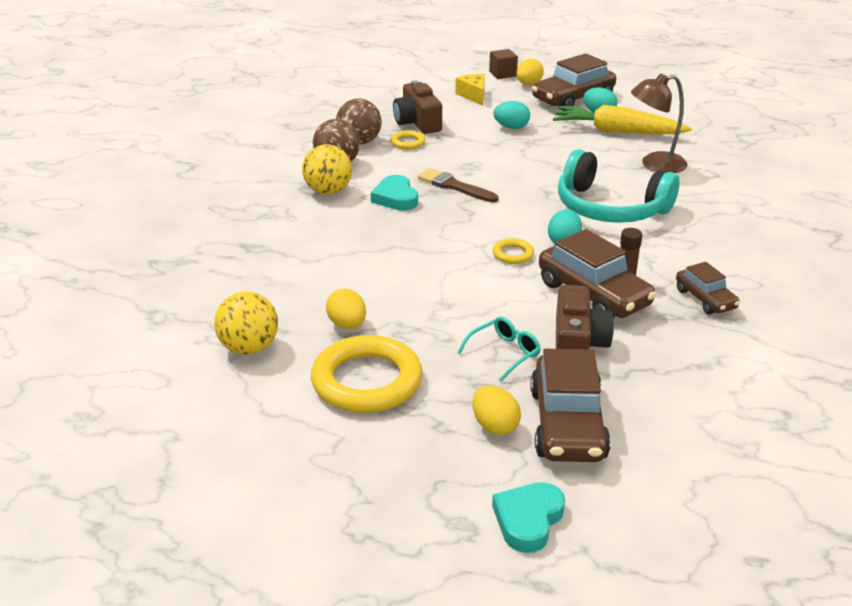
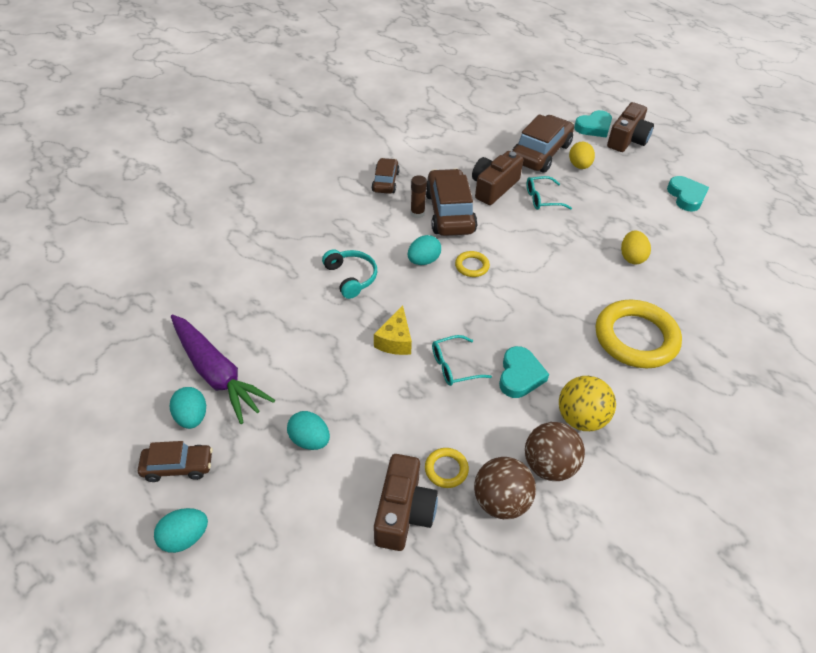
camera: 150 degrees left, 15 degrees up
yellow ball [214,292,278,355] -> none
yellow ring [311,335,423,413] -> yellow ring moved to [596,300,682,368]
brown brush [418,168,498,203] -> turquoise glasses [432,335,492,386]
yellow cheese [455,74,485,106] -> yellow cheese moved to [374,305,412,355]
brown cube [489,49,518,79] -> none
yellow egg [516,59,544,85] -> turquoise egg [154,508,208,553]
brown car [532,53,616,111] -> brown car [138,441,213,482], size x0.57
yellow carrot [553,105,692,134] -> purple carrot [171,315,275,424]
turquoise headphones [558,149,679,223] -> turquoise headphones [322,249,377,299], size x0.54
brown lamp [631,73,688,173] -> none
none -> brown camera [607,102,654,152]
none -> turquoise heart [667,176,709,211]

